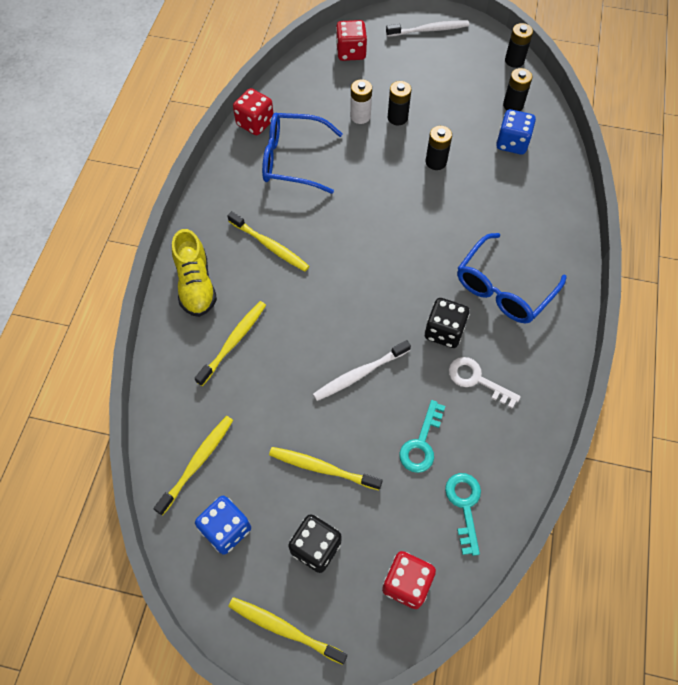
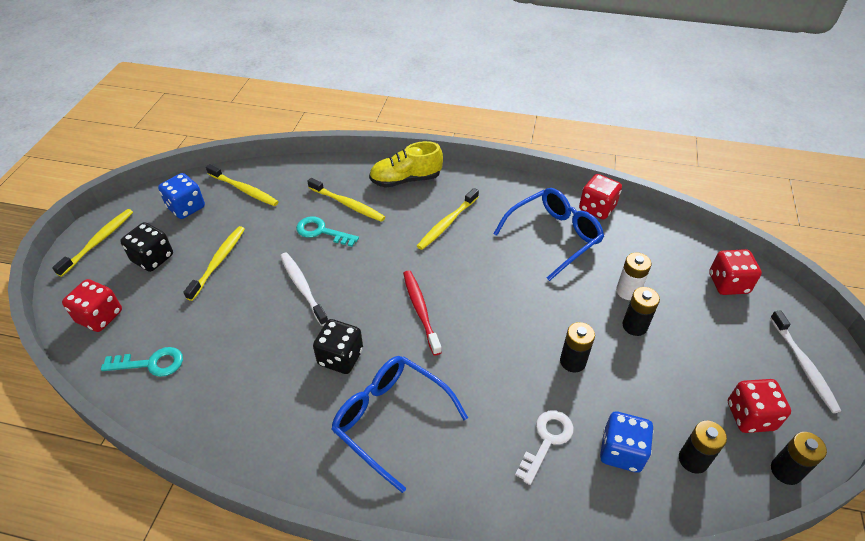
camera: 90 degrees right, 15 degrees down
blue glasses [262,112,343,194] -> blue glasses turned 45 degrees clockwise [493,188,604,281]
turquoise key [399,400,445,473] -> turquoise key moved to [296,216,359,247]
white key [449,357,521,409] -> white key moved to [515,410,574,485]
none -> red toothbrush [403,270,442,355]
none -> red dice [728,379,791,433]

